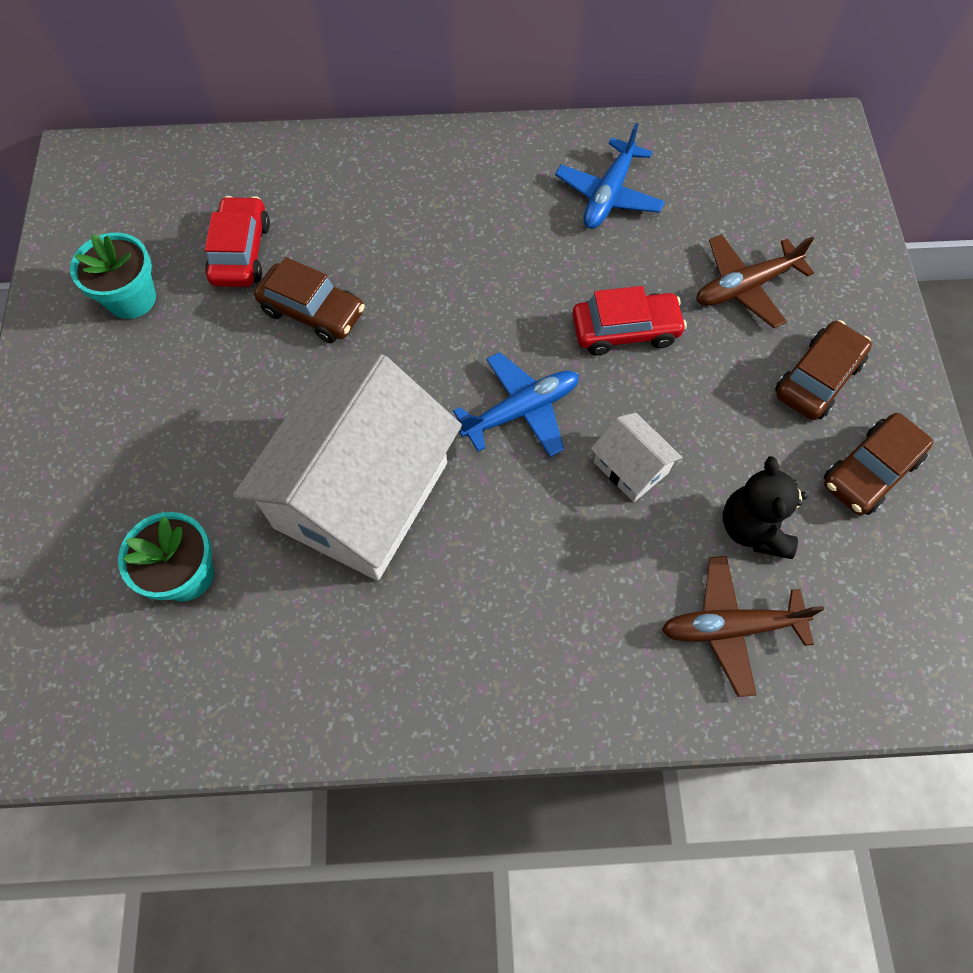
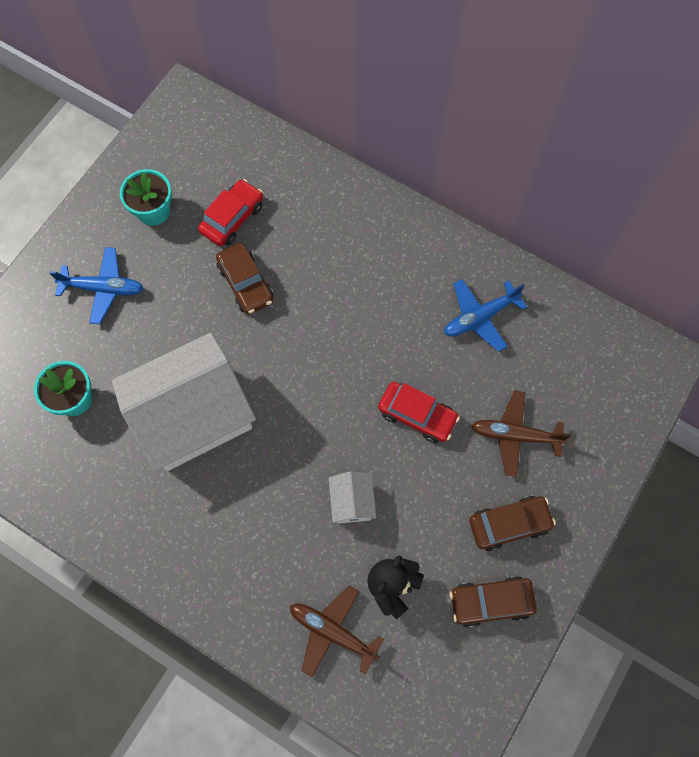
camera: 35 degrees right, 5 degrees up
blue plane [453,352,579,457] -> blue plane moved to [49,247,144,324]

